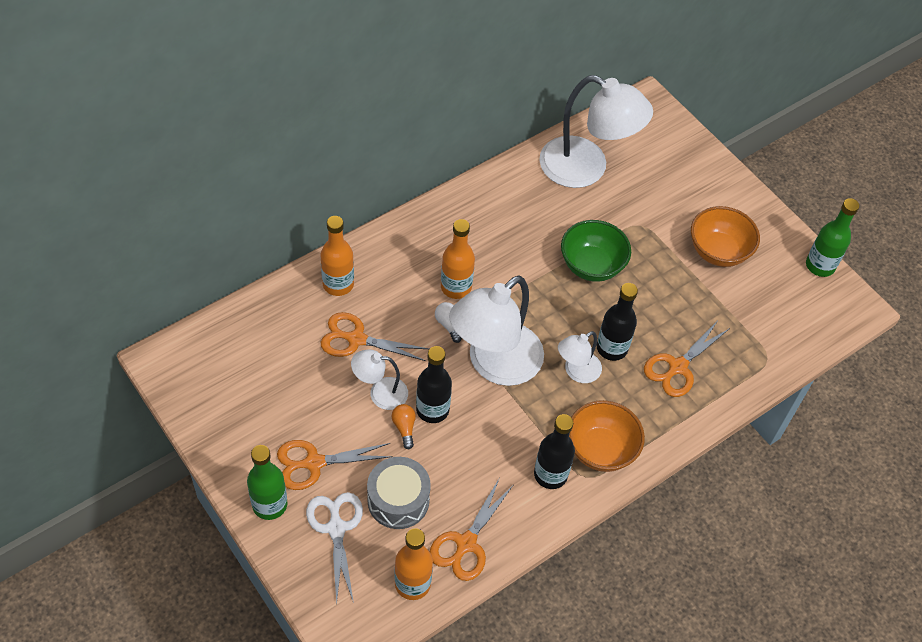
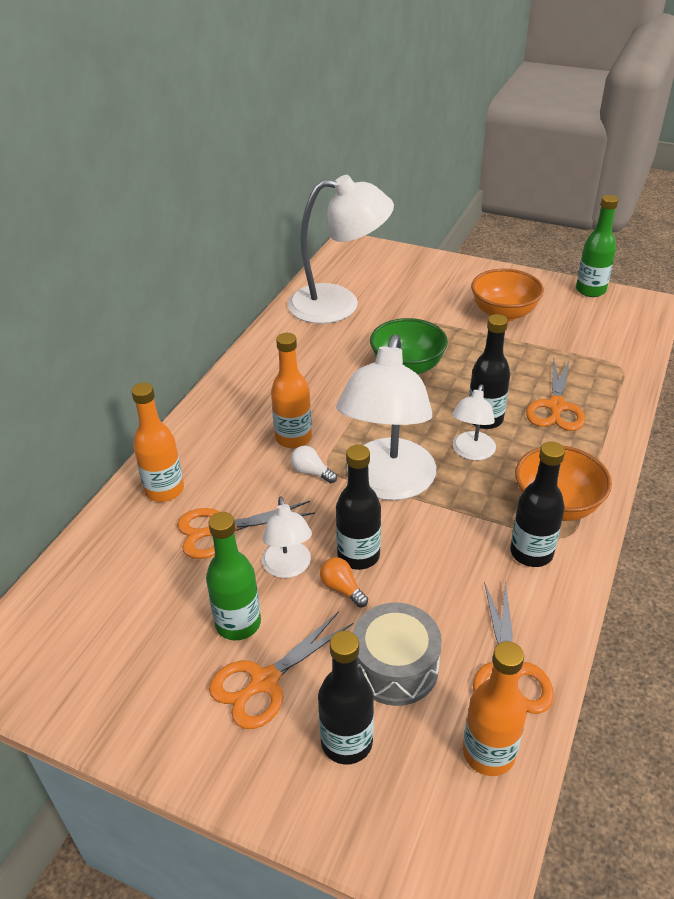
camera: 25 degrees left, 15 degrees down
green bottle [247,445,287,520] -> green bottle moved to [206,512,261,640]
white scissors [306,492,363,604] -> black bottle [318,631,374,765]
white lamp [351,349,408,410] -> white lamp turned 75 degrees counterclockwise [262,496,312,578]

